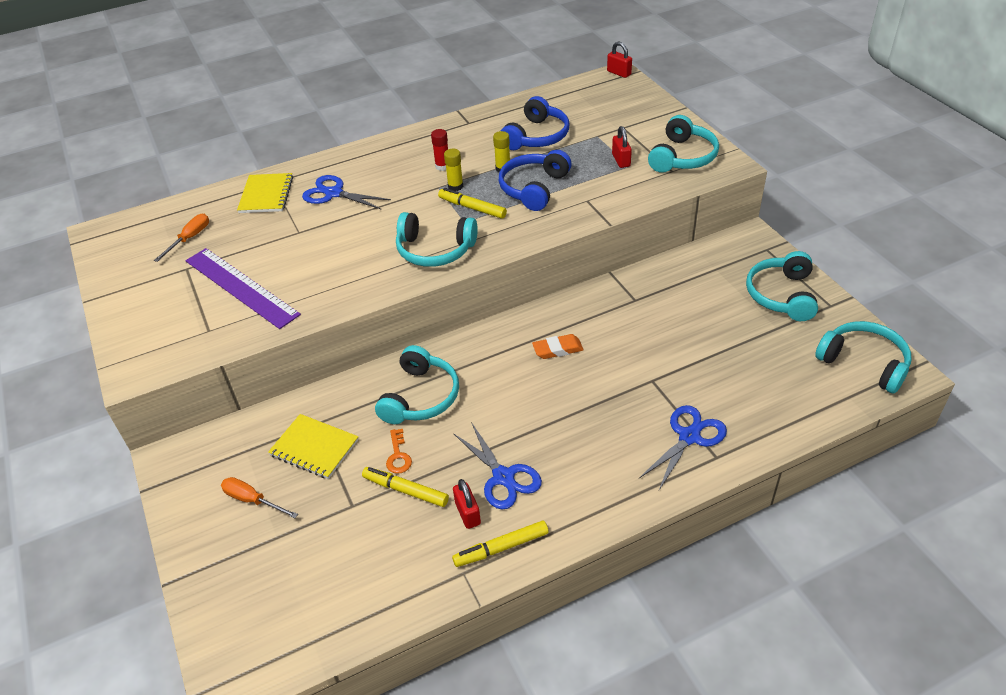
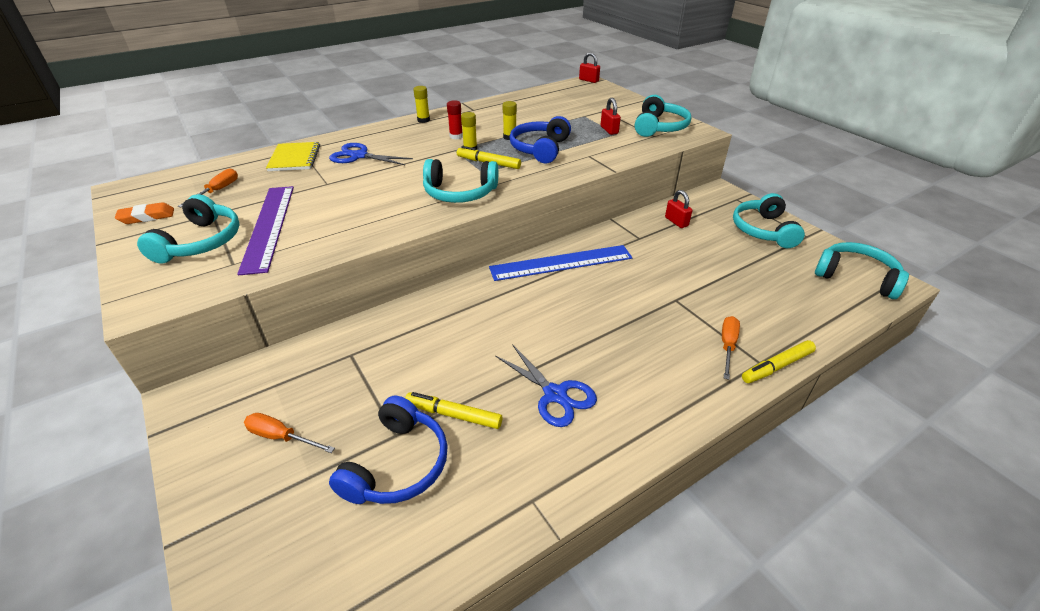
camera: 10 degrees left, 5 degrees down
purple ruler [185,248,301,329] -> purple ruler turned 45 degrees clockwise [237,186,294,275]
yellow notebook [268,414,359,479] -> none
turquoise headphones [375,345,459,424] -> turquoise headphones moved to [137,194,240,263]
orange key [386,429,412,474] -> none
yellow marker [452,521,549,567] -> yellow marker moved to [742,340,816,383]
red padlock [453,479,481,529] -> red padlock moved to [665,190,692,228]
blue headphones [501,96,569,150] -> blue headphones moved to [329,396,448,504]
orange eraser [532,334,584,359] -> orange eraser moved to [115,202,174,224]
blue scissors [639,405,727,490] -> orange screwdriver [722,316,740,380]
none -> yellow glue stick [413,86,430,123]
none -> blue ruler [489,245,632,281]

